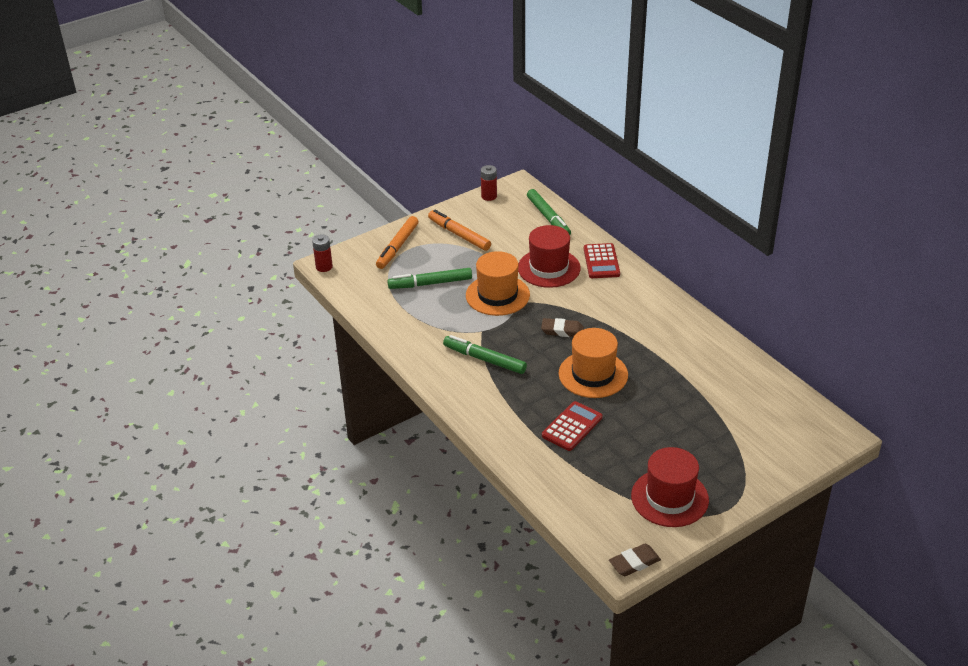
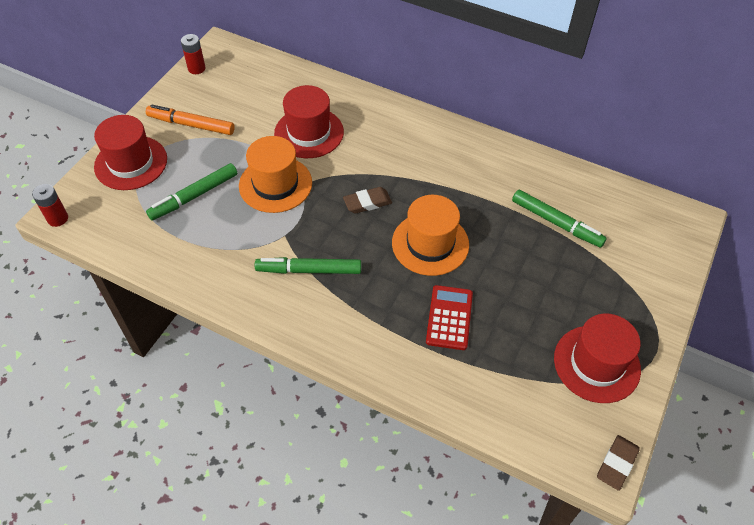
camera: 30 degrees left, 15 degrees up
orange marker [376,216,419,269] -> red hat [94,115,167,190]
green marker [527,189,571,235] -> green marker moved to [512,190,607,248]
red calculator [584,243,620,278] -> none

